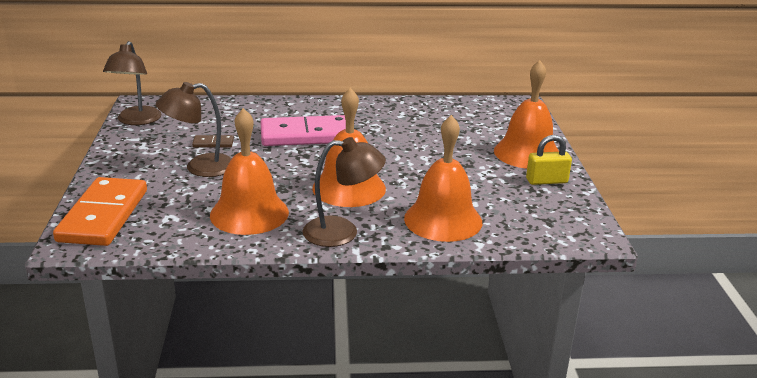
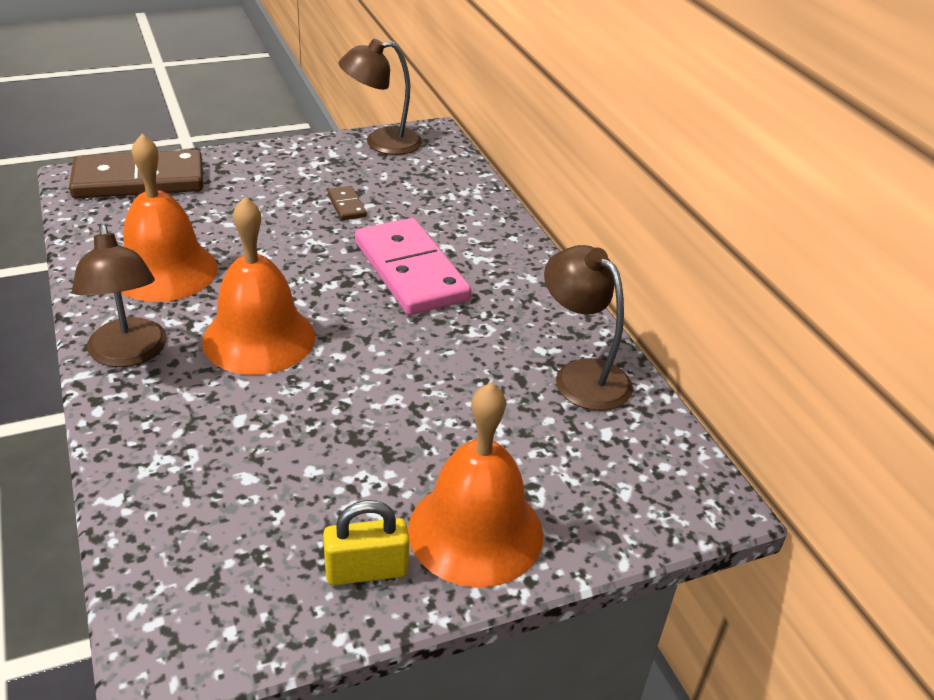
camera: 70 degrees right, 10 degrees up
orange domino [53,177,147,246] -> brown domino [69,150,203,199]
brown lamp [156,82,232,177] -> brown lamp moved to [544,245,633,411]
orange bell [404,115,482,242] -> none
yellow padlock [526,135,572,185] -> yellow padlock turned 75 degrees counterclockwise [323,500,409,585]

